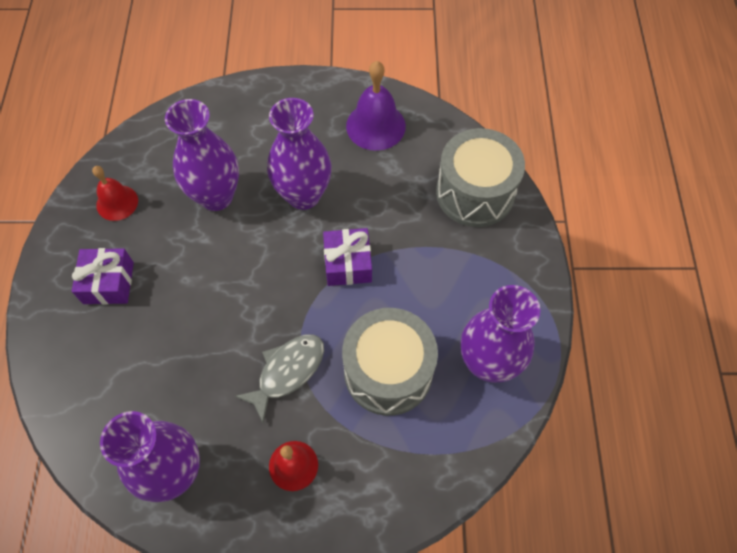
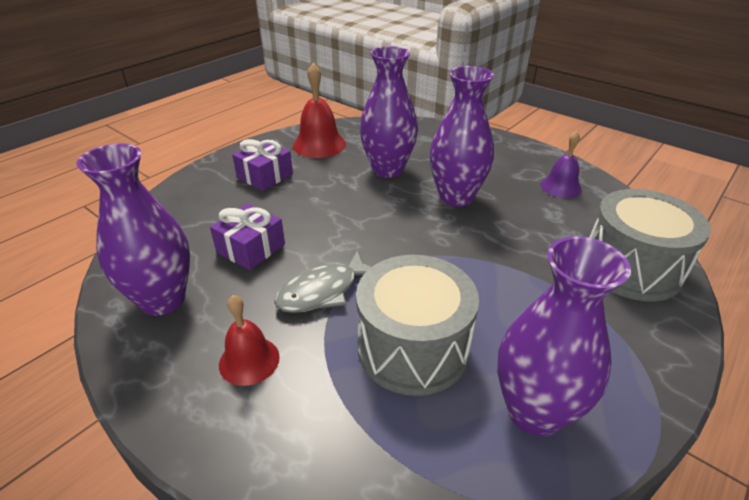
camera: 40 degrees right, 25 degrees down
red bell [92,166,138,221] -> red bell [293,63,346,158], size x1.52
grey fish [234,334,324,423] -> grey fish turned 150 degrees clockwise [274,251,371,313]
purple gift [323,228,372,286] -> purple gift moved to [210,203,285,270]
purple bell [346,61,406,151] -> purple bell [541,131,582,198], size x0.66

